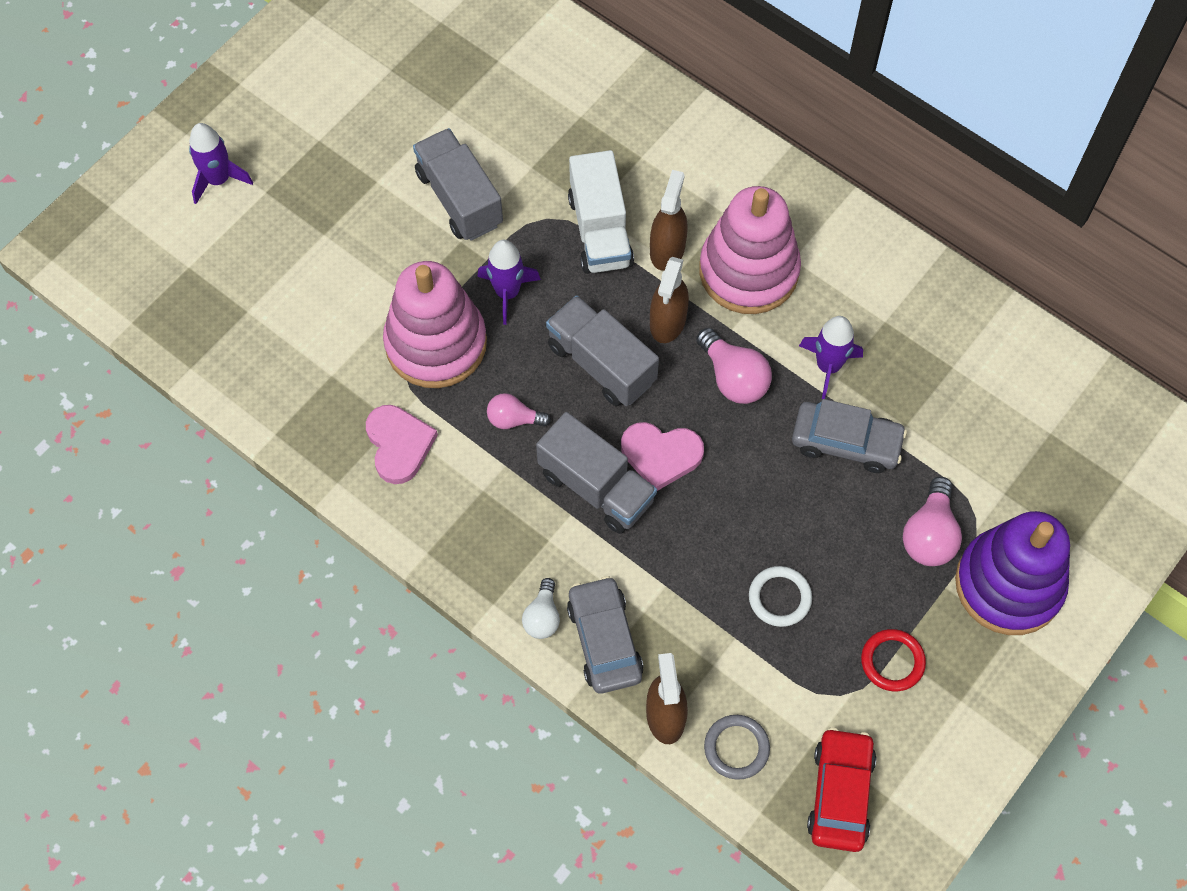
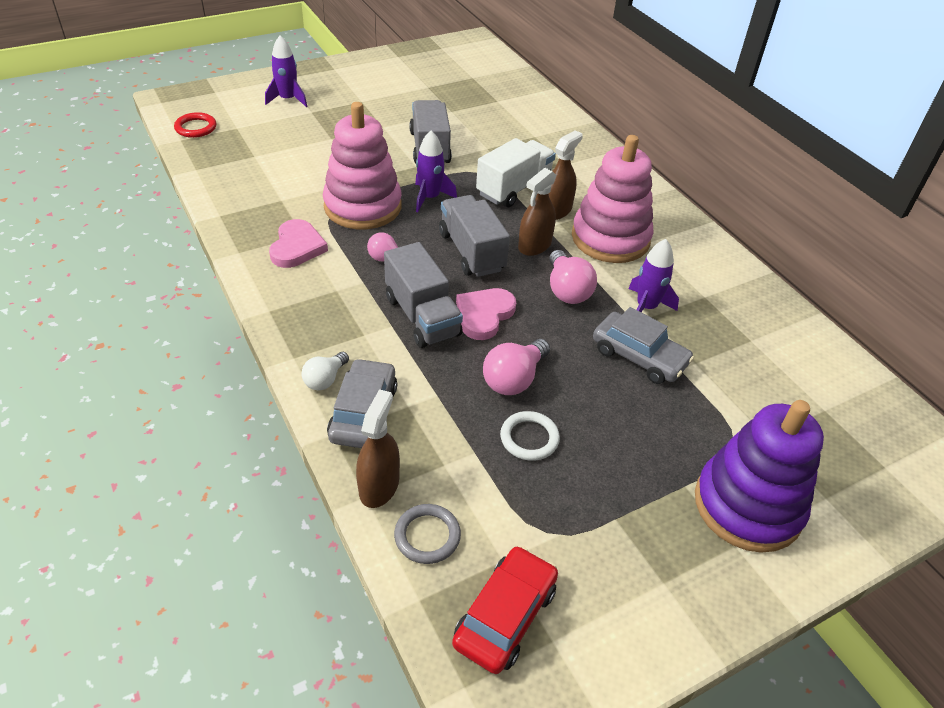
camera: 20 degrees right, 20 degrees down
white truck [568,150,634,274] -> white truck turned 150 degrees counterclockwise [476,138,556,207]
pink heart [621,422,704,491] -> pink heart turned 90 degrees clockwise [456,288,516,340]
red ring [861,629,926,691] -> red ring moved to [174,112,216,138]
pink light bulb [903,477,962,566] -> pink light bulb moved to [483,339,550,395]

